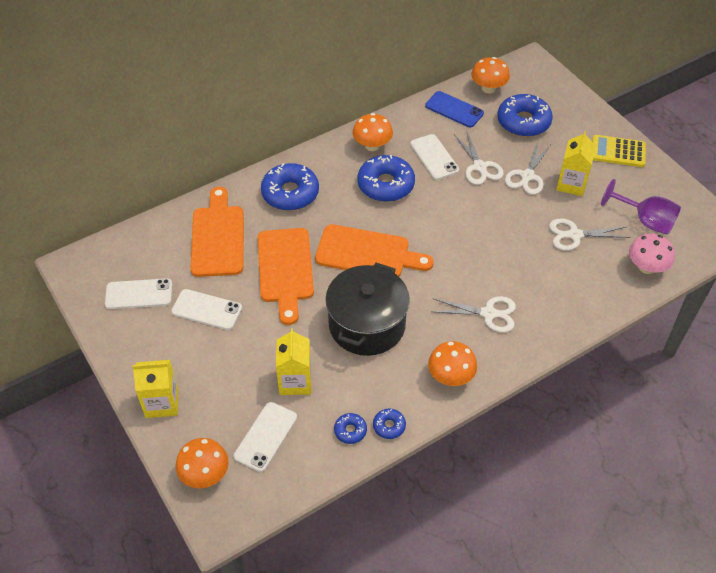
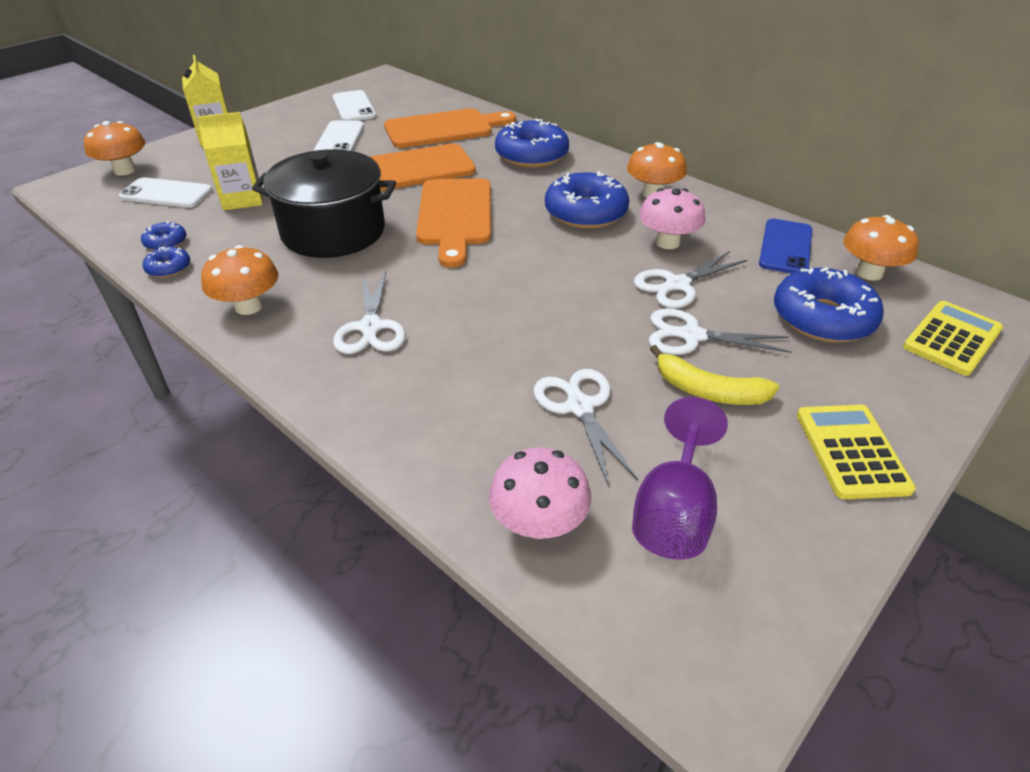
camera: 75 degrees right, 10 degrees down
white phone [410,134,459,180] -> pink mushroom [639,188,705,249]
yellow carton [556,131,596,196] -> yellow banana [650,345,779,405]
none -> yellow calculator [903,301,1003,376]

